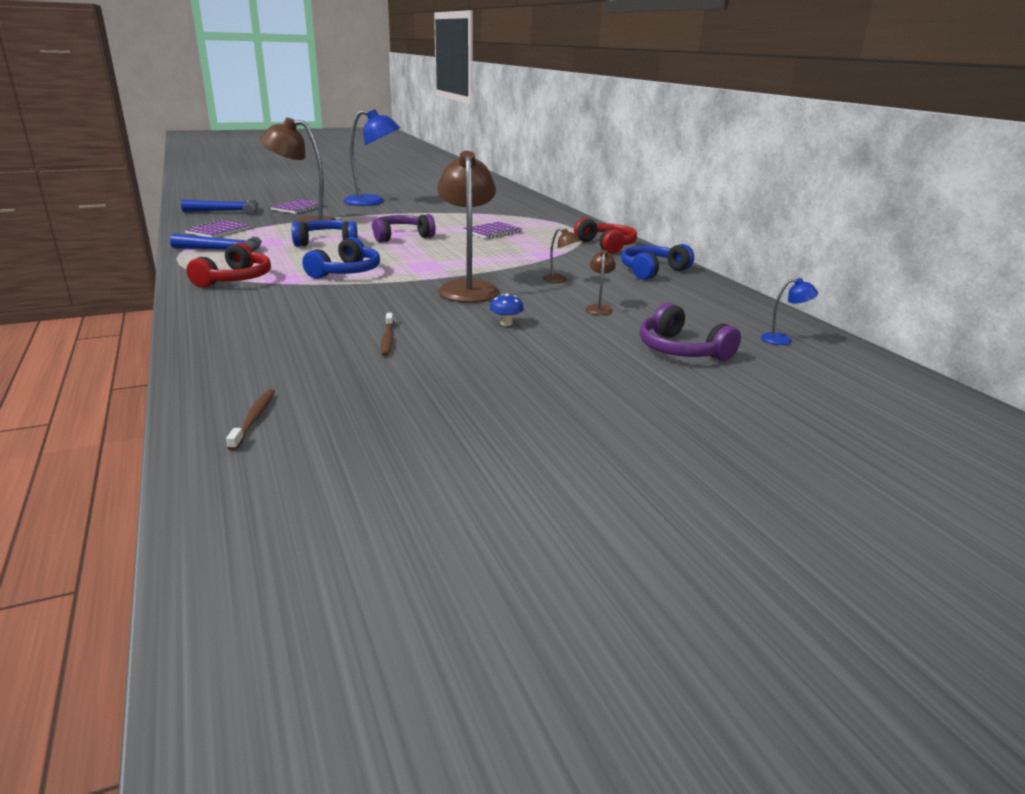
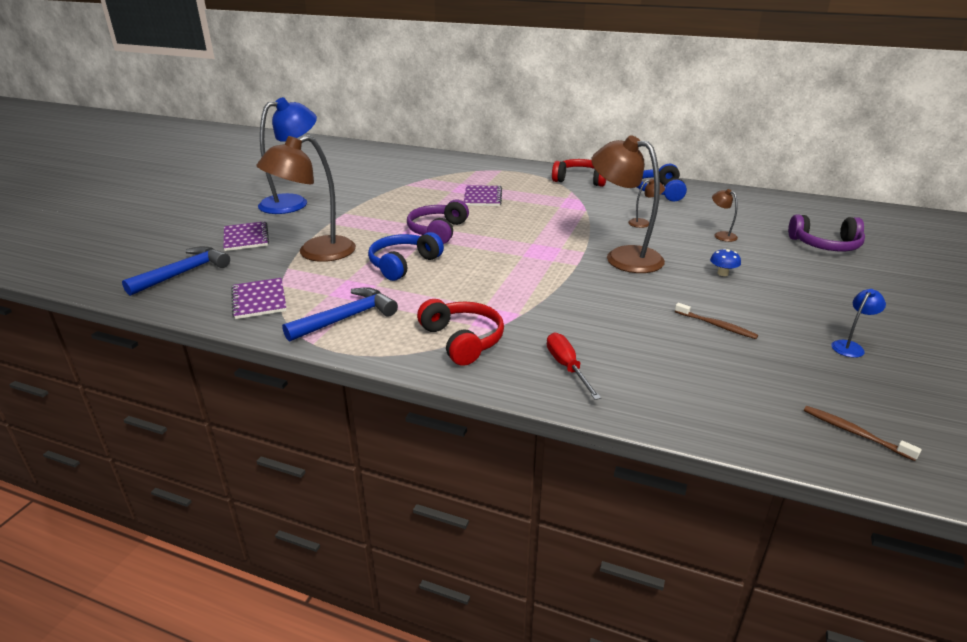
camera: 45 degrees left, 5 degrees up
blue headphones [302,237,380,279] -> none
blue lamp [761,278,818,345] -> blue lamp moved to [831,289,886,358]
none -> red screwdriver [547,332,601,400]

